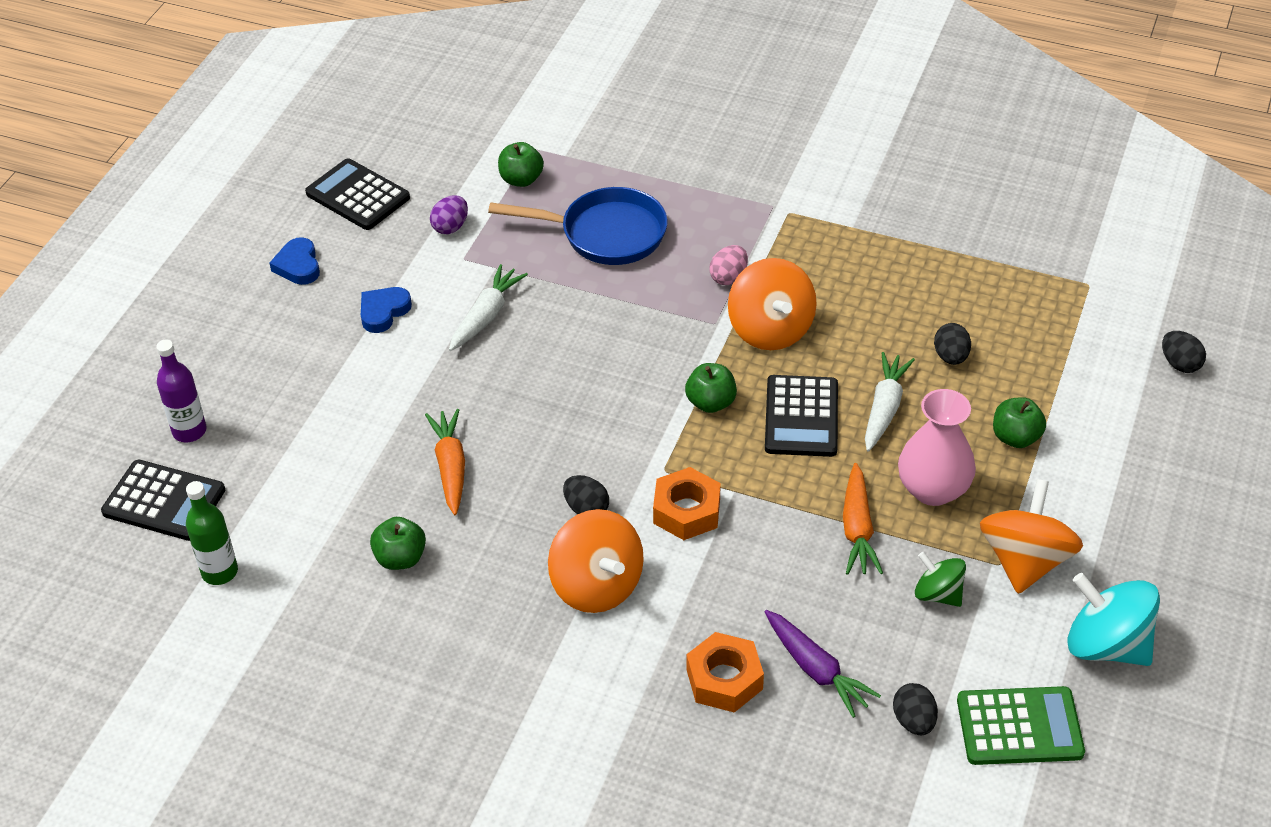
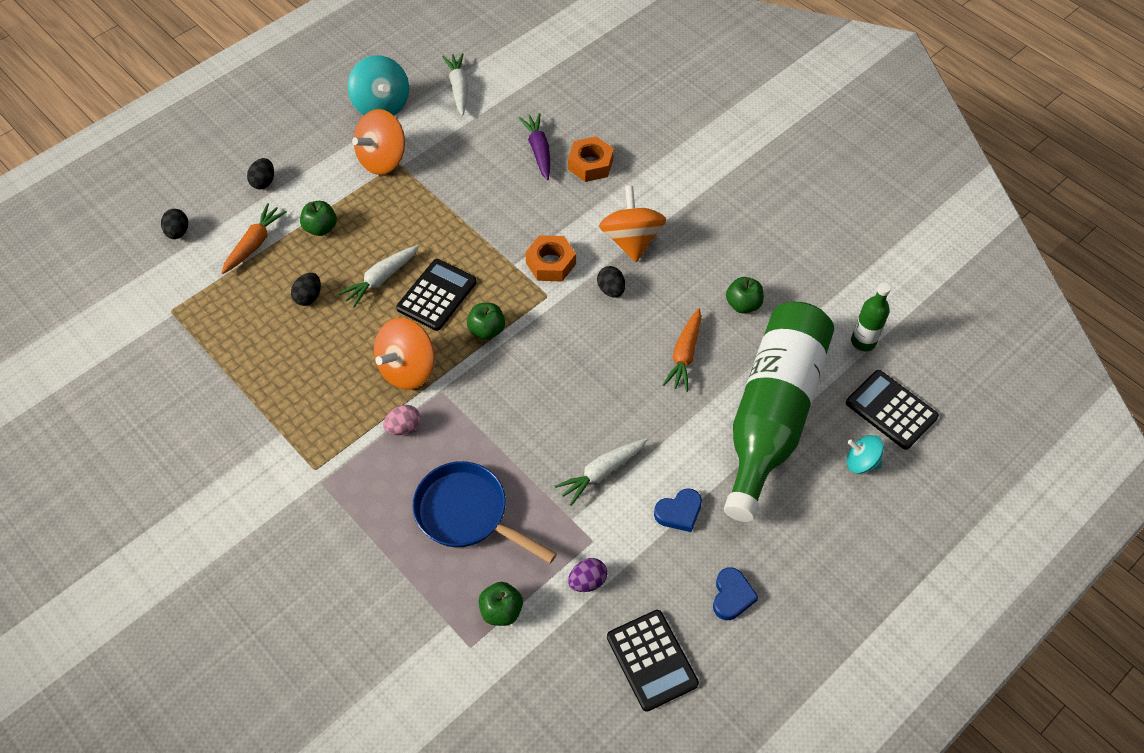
camera: 155 degrees left, 10 degrees up
purple bottle [156,340,207,442] -> turquoise spinning top [846,435,884,474]
orange spinning top [728,258,817,350] -> orange spinning top turned 150 degrees counterclockwise [374,318,435,390]
orange carrot [843,463,883,575] -> orange carrot moved to [221,203,287,274]
black egg [893,683,938,735] -> black egg moved to [247,158,274,189]
pink vase [898,389,976,506] -> none
green spinning top [915,552,966,607] -> none
green calculator [957,686,1085,765] -> white carrot [442,53,468,116]
none -> green bottle [724,302,834,522]

